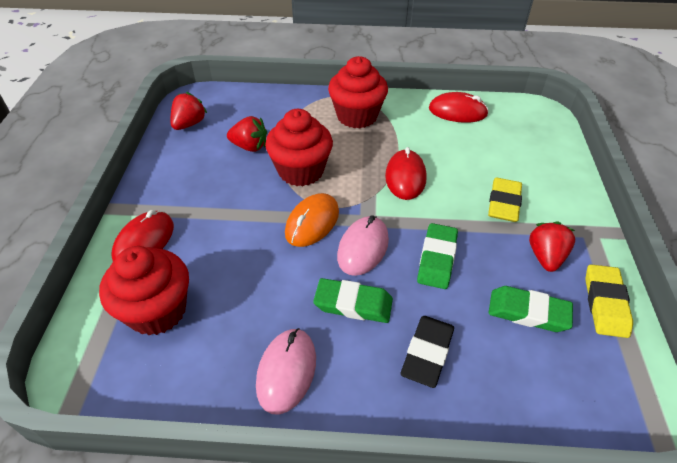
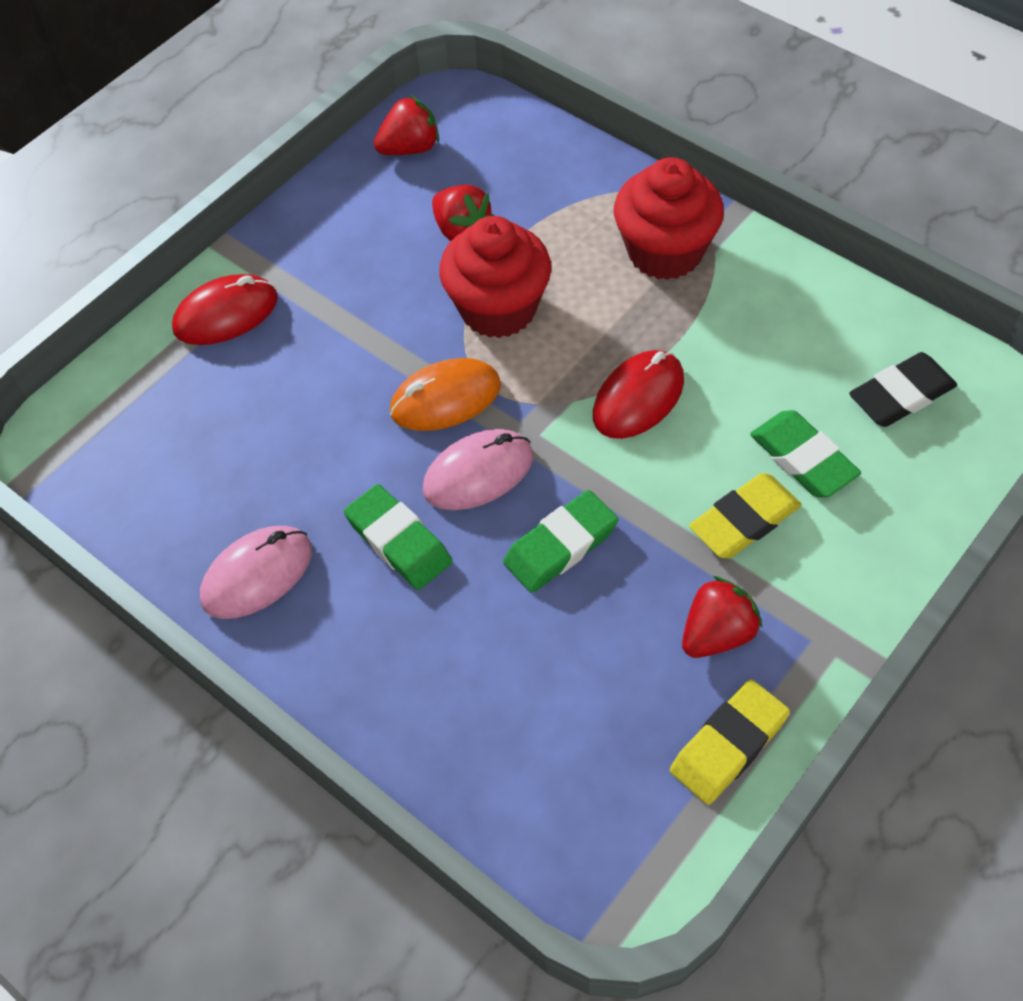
camera: 40 degrees right, 10 degrees up
red cupcake [99,246,189,335] -> none
black eraser [401,316,454,388] -> black eraser moved to [849,352,957,427]
red mouse [429,92,489,123] -> none
green eraser [489,286,573,332] -> green eraser moved to [750,410,861,497]

